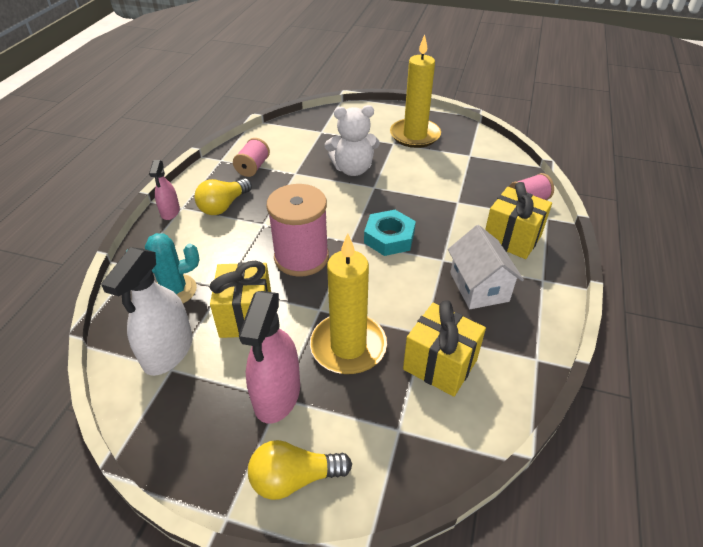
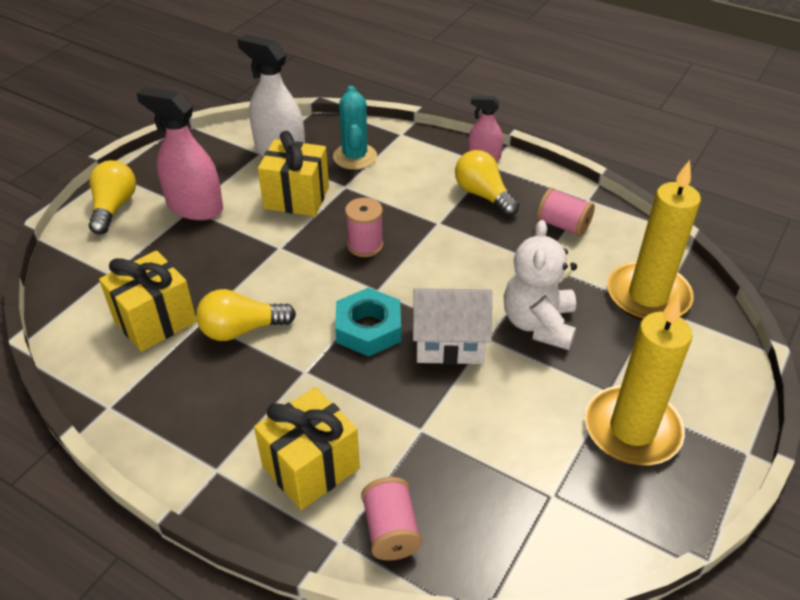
camera: 105 degrees right, 0 degrees up
pink spool [266,184,329,277] -> pink spool [345,198,383,257], size x0.55
yellow candle [310,233,387,374] -> yellow candle moved to [607,160,701,320]
white house [448,225,524,309] -> white house moved to [413,288,492,365]
none -> yellow light bulb [196,289,296,341]

